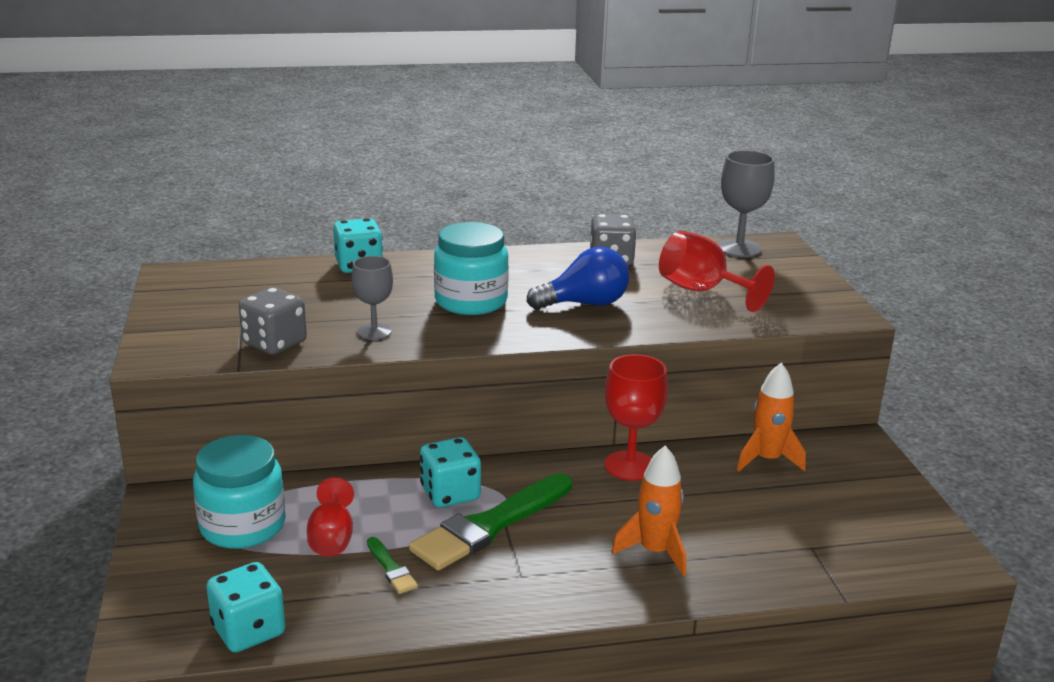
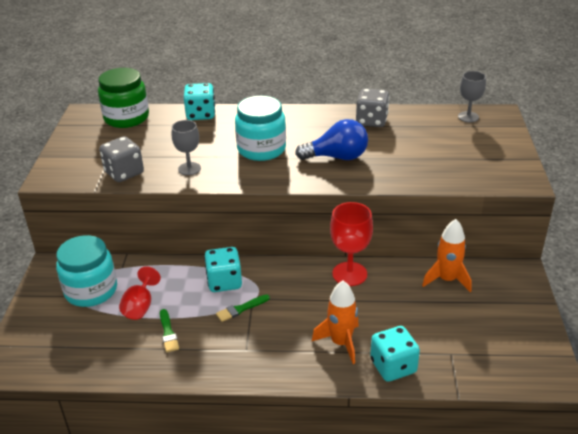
camera: 15 degrees right, 10 degrees up
turquoise dice [206,562,285,652] -> turquoise dice moved to [370,326,420,382]
green brush [409,473,572,570] -> green brush [216,294,270,322], size x0.44
red goblet [659,231,775,312] -> none
grey goblet [718,150,775,257] -> grey goblet [458,71,486,122], size x0.67
none -> green jar [98,68,149,128]

